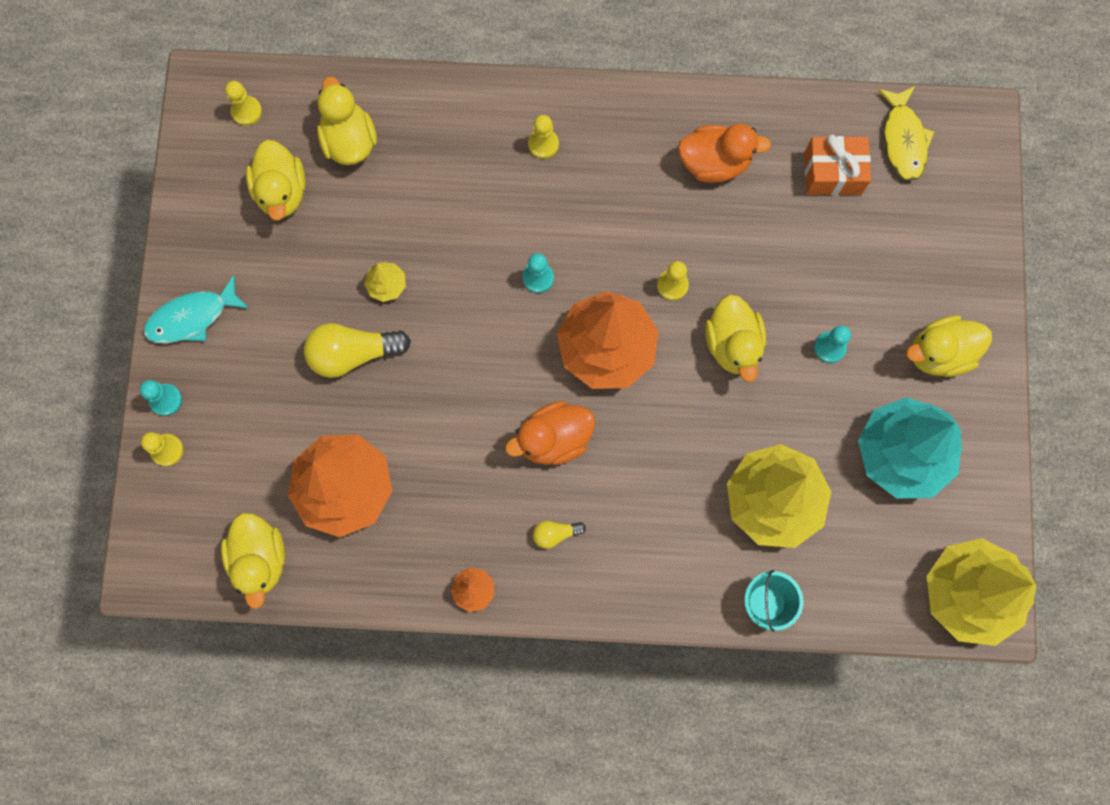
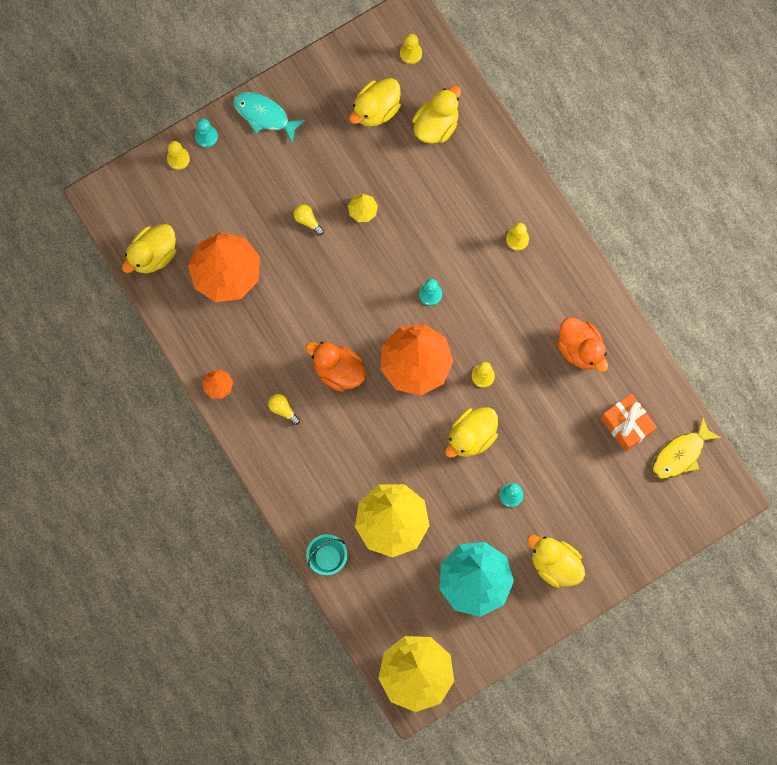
camera: 55 degrees right, 0 degrees up
yellow light bulb [304,323,411,378] -> yellow light bulb [293,204,324,236], size x0.50

